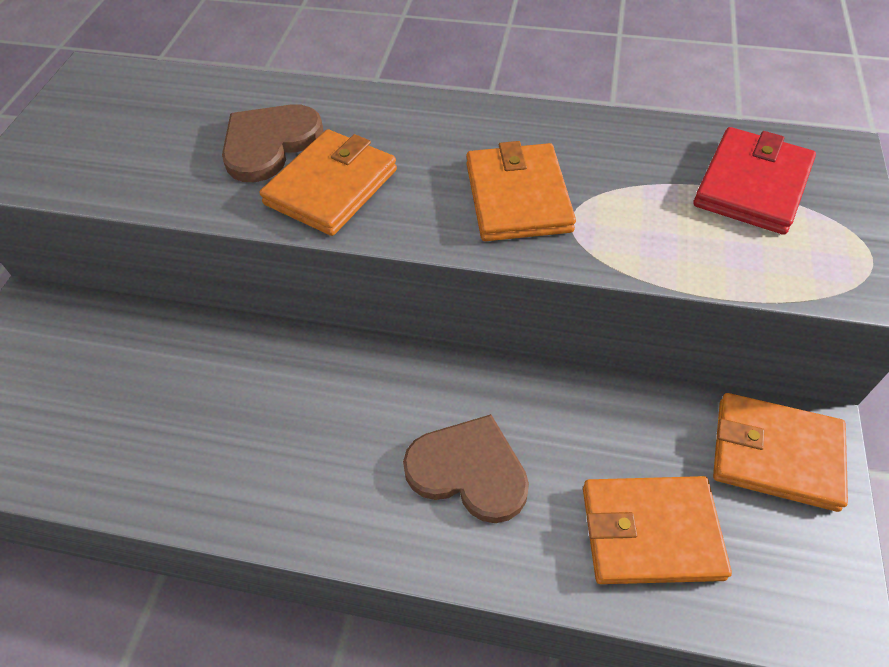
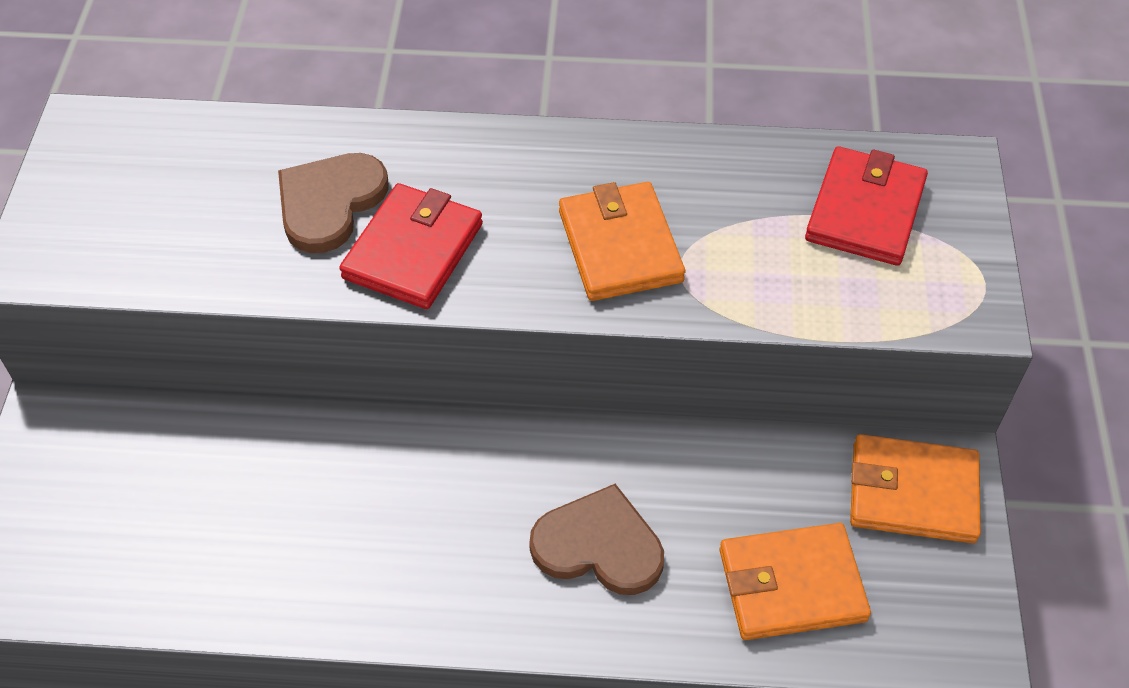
camera: 10 degrees left, 0 degrees up
orange wallet [260,129,397,236] -> red wallet [339,183,483,309]

